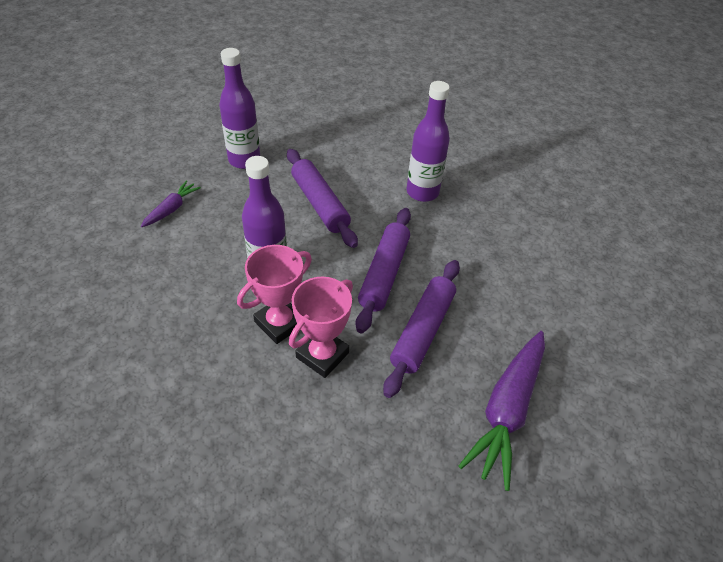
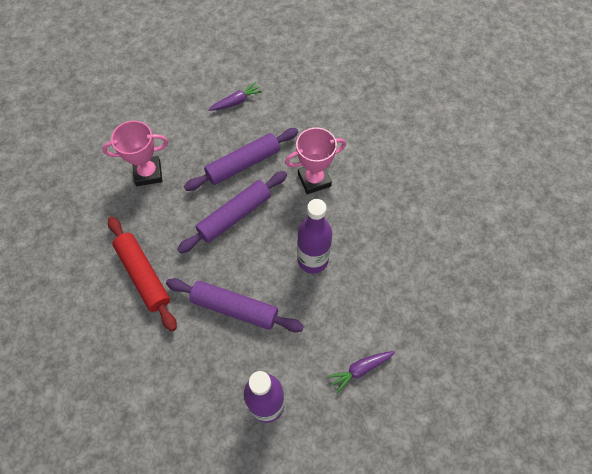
camera: 145 degrees left, 15 degrees up
pink trophy [237,245,312,344] -> pink trophy moved to [102,121,168,186]
purple rolling pin [287,149,358,248] -> purple rolling pin turned 75 degrees counterclockwise [166,278,304,332]
purple bottle [407,81,450,202] -> red rolling pin [108,217,177,332]
purple carrot [458,331,545,491] -> purple carrot [208,82,263,111], size x0.51

